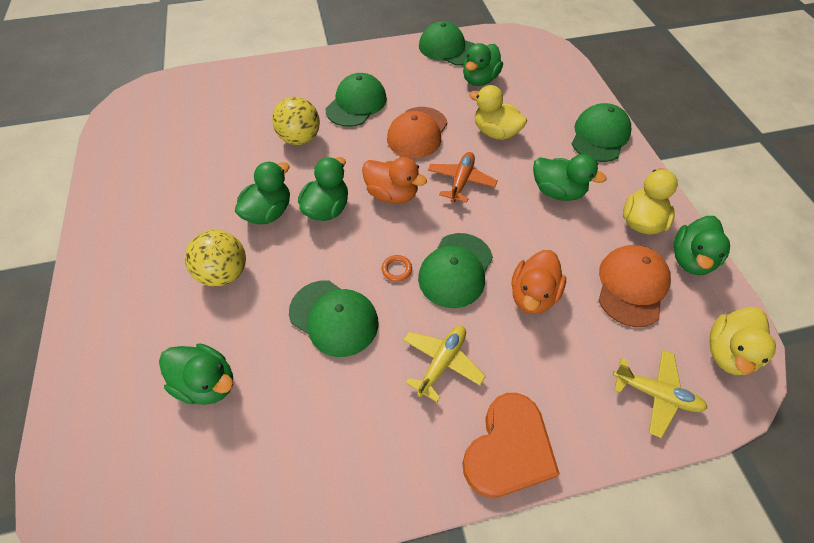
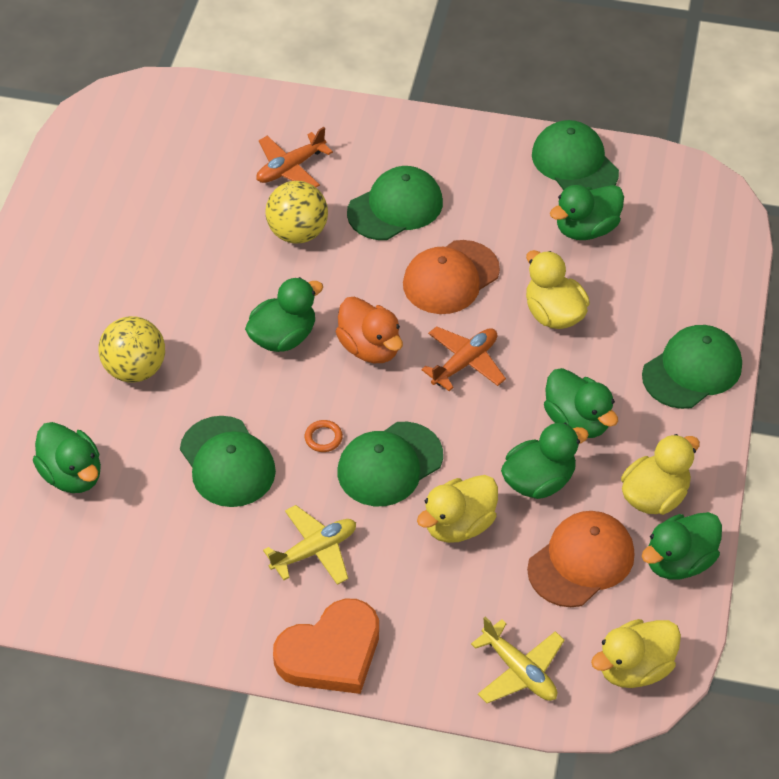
camera: 25 degrees right, 5 degrees down
green duck [235,162,290,224] -> green duck moved to [501,423,589,499]
orange duck [511,250,566,314] -> yellow duck [417,475,498,543]
none -> orange plane [256,127,333,187]

